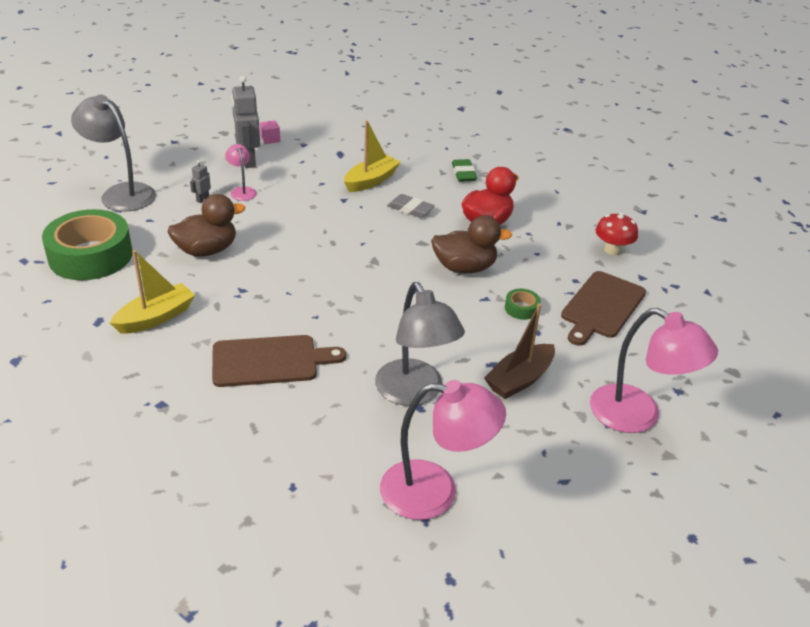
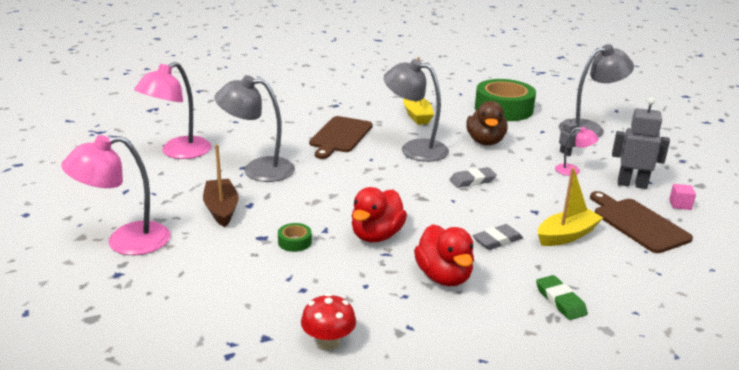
camera: 120 degrees right, 10 degrees down
yellow boat [344,120,400,192] -> yellow boat turned 105 degrees counterclockwise [538,168,603,246]
brown duck [431,215,513,273] -> red duck [352,187,407,242]
green eraser [452,159,477,182] -> green eraser turned 45 degrees clockwise [536,275,588,320]
brown cutting board [561,271,646,346] -> brown cutting board moved to [590,191,693,253]
none -> grey lamp [384,59,449,162]
none -> grey eraser [449,167,497,188]

